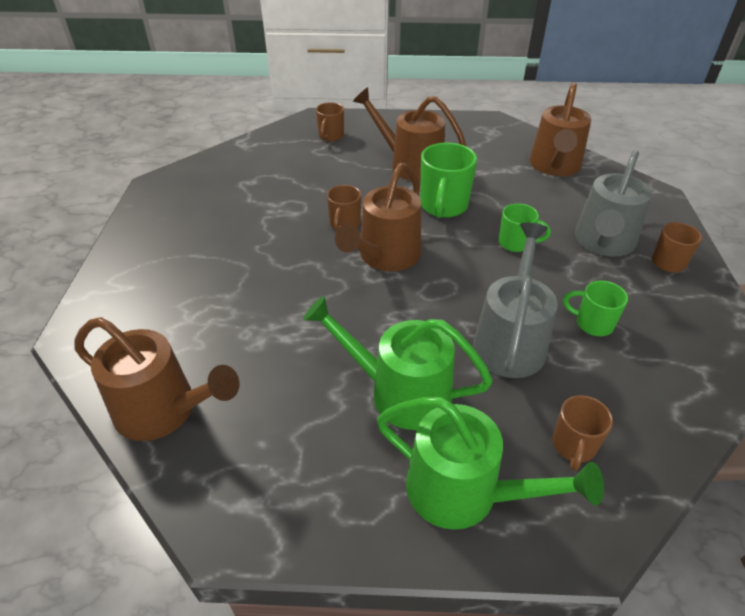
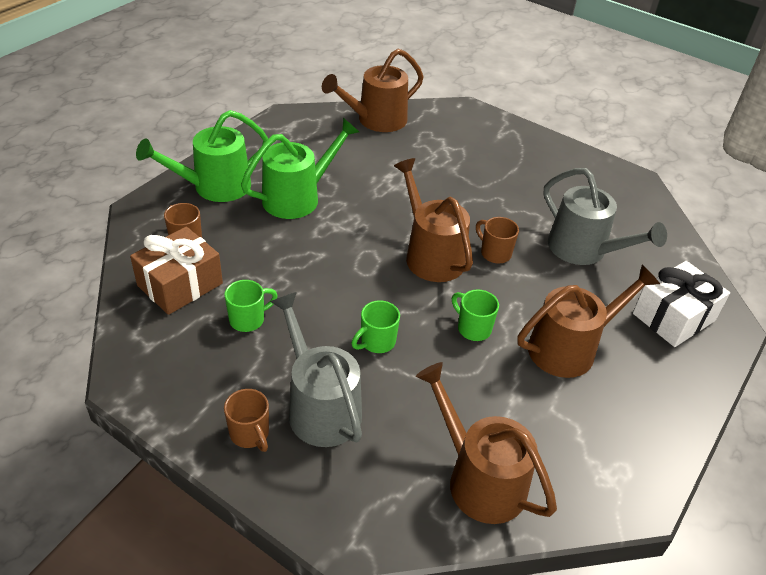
camera: 120 degrees right, 0 degrees up
brown mug [316,102,344,141] -> white gift [633,261,730,347]
green mug [420,142,477,218] -> green mug [452,290,499,341], size x0.61
grey watering can [473,222,558,378] -> grey watering can moved to [543,168,667,265]
none -> brown gift [130,227,223,315]

